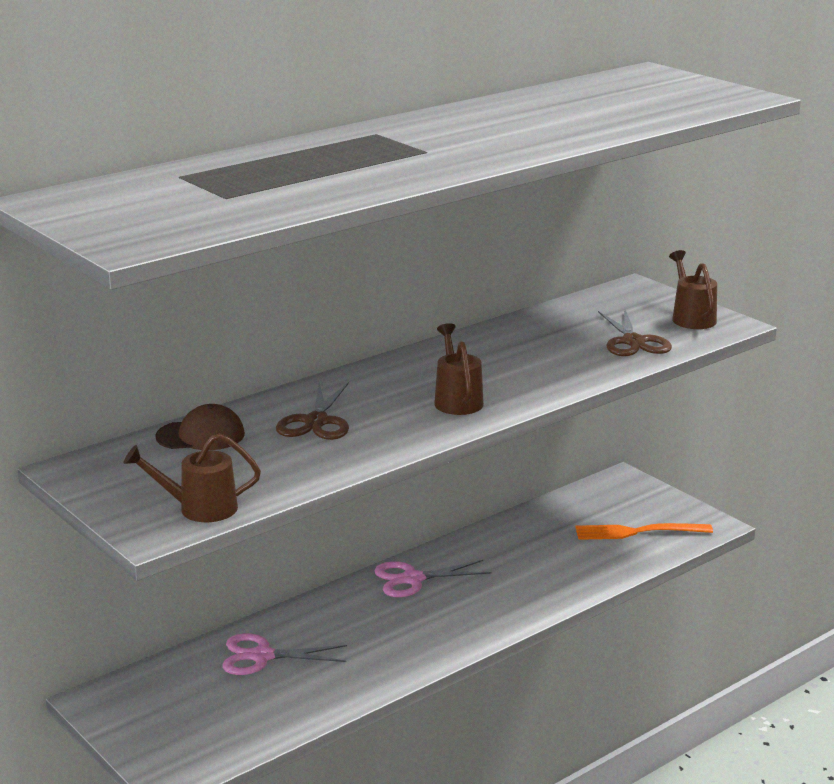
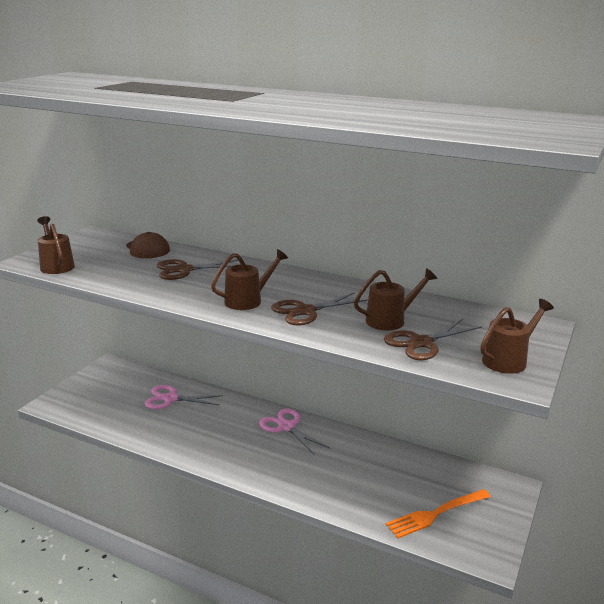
camera: 65 degrees right, 0 degrees up
pink scissors [222,633,347,675] -> pink scissors turned 60 degrees counterclockwise [145,385,223,409]
orange fork [575,523,713,540] -> orange fork turned 90 degrees counterclockwise [386,489,491,539]
none -> brown scissors [271,292,368,326]
none -> brown watering can [354,268,437,331]

